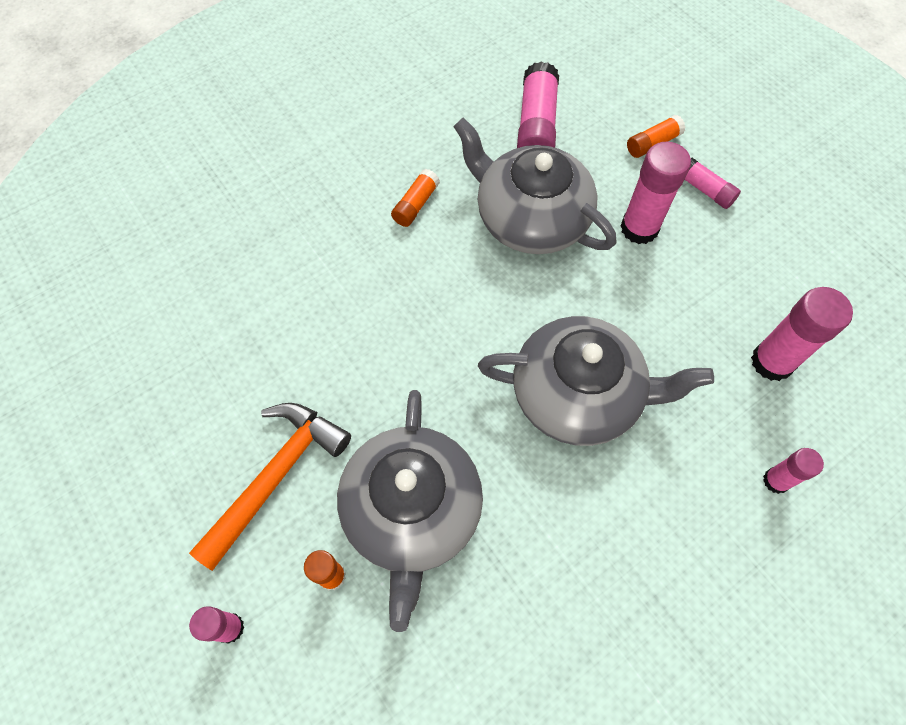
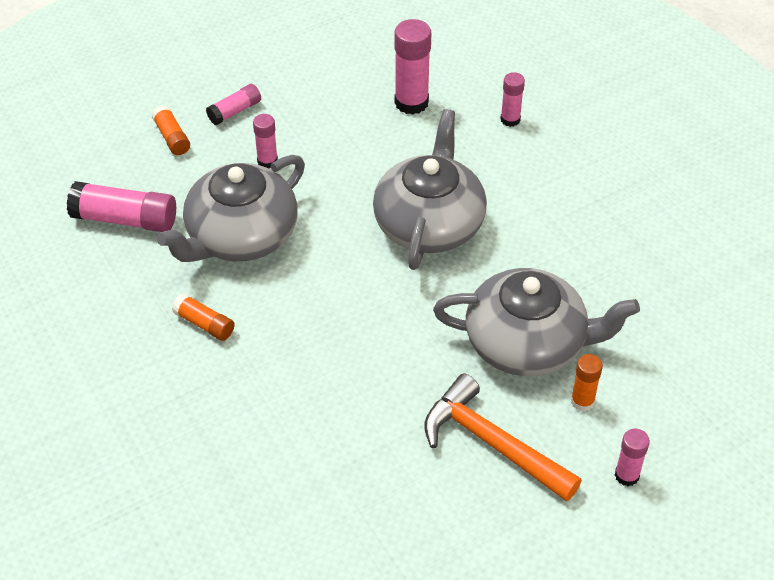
camera: 85 degrees left, 15 degrees down
pink glue stick [621,142,691,244] -> pink glue stick [253,114,278,168], size x0.58

